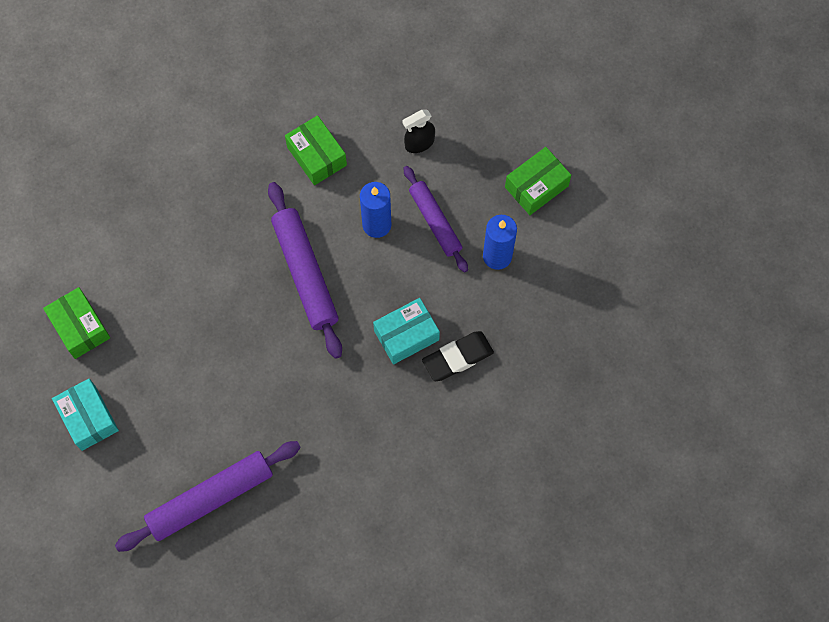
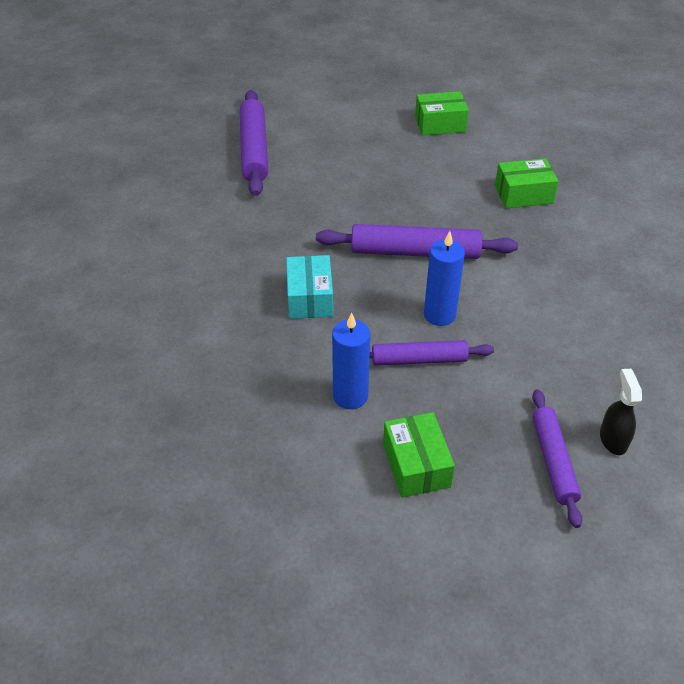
camera: 115 degrees right, 25 degrees down
turquoise box [52,379,119,451] -> none
green box [285,115,347,185] -> green box moved to [495,158,558,209]
black spray bottle [402,110,435,153] -> black spray bottle moved to [600,369,642,455]
black eraser [422,331,494,381] -> none
none -> purple rolling pin [532,389,582,528]

